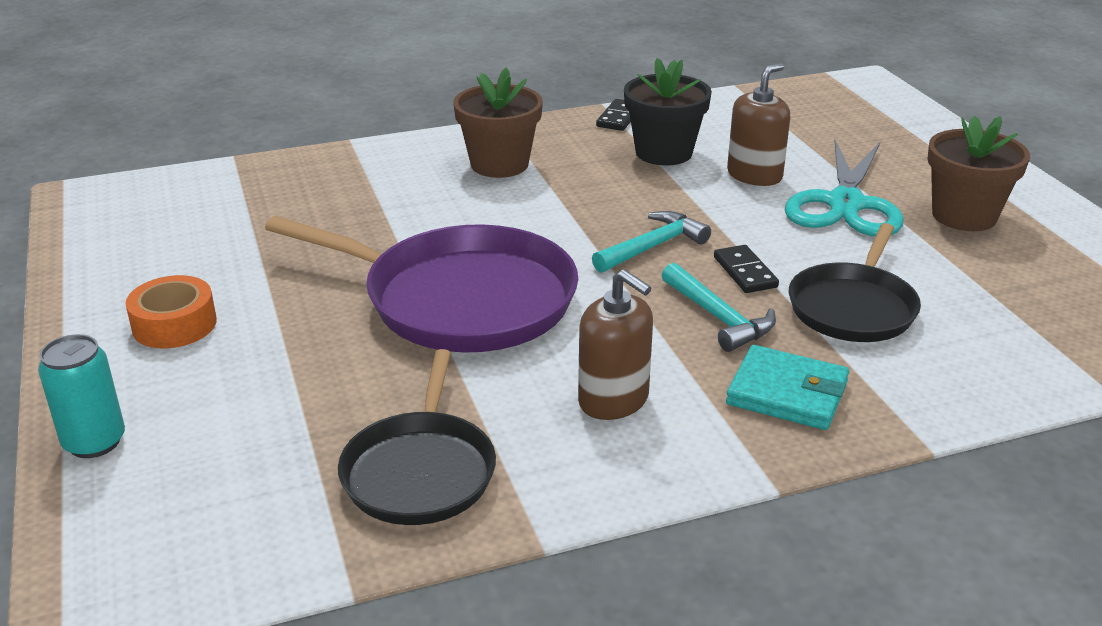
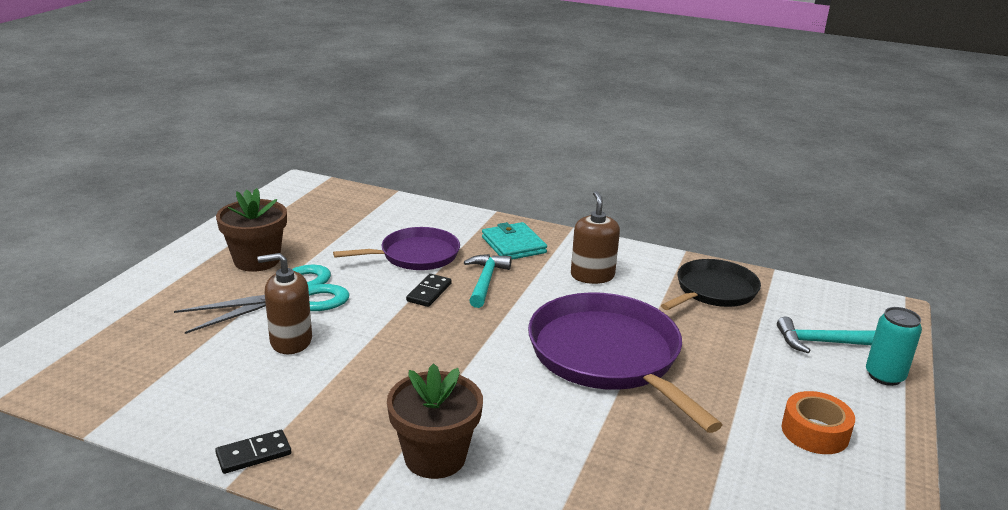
camera: 140 degrees left, 5 degrees down
turquoise hammer [592,211,711,273] -> turquoise hammer moved to [777,317,875,353]
black flower pot [624,58,712,165] -> none
black pan [789,223,921,342] -> purple pan [333,227,460,270]

